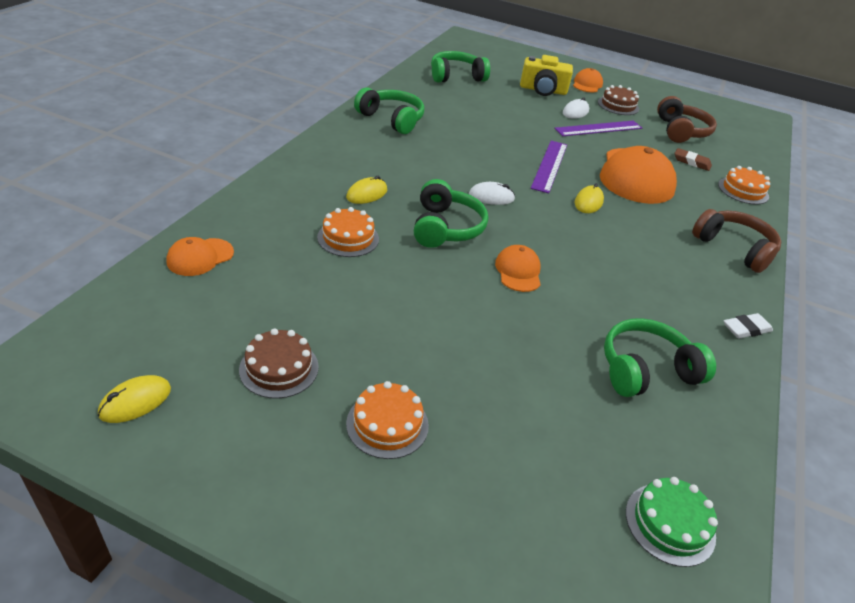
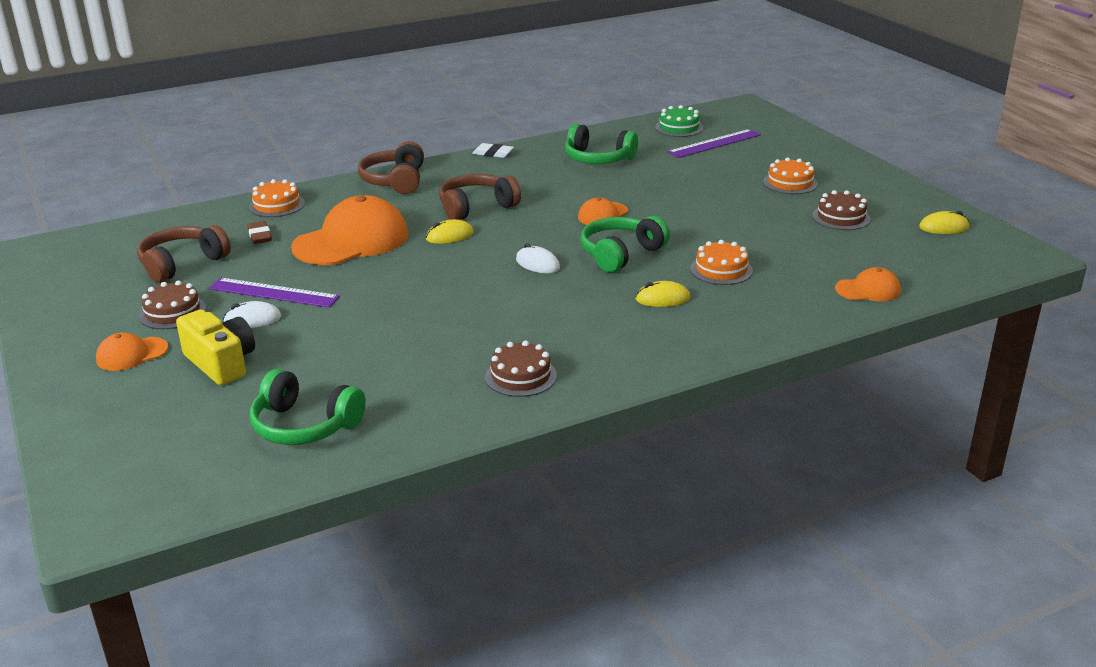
camera: 135 degrees left, 10 degrees down
green headphones [354,87,424,134] -> brown cake [485,341,557,397]
purple ruler [531,141,567,194] -> purple ruler moved to [667,129,761,158]
none -> brown headphones [439,174,521,220]

